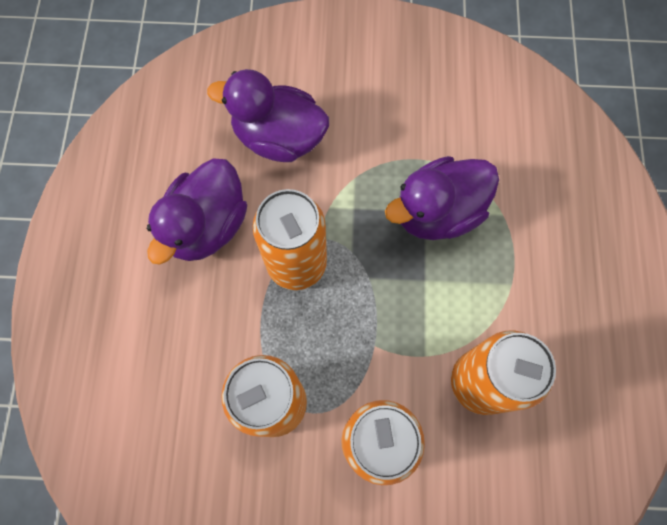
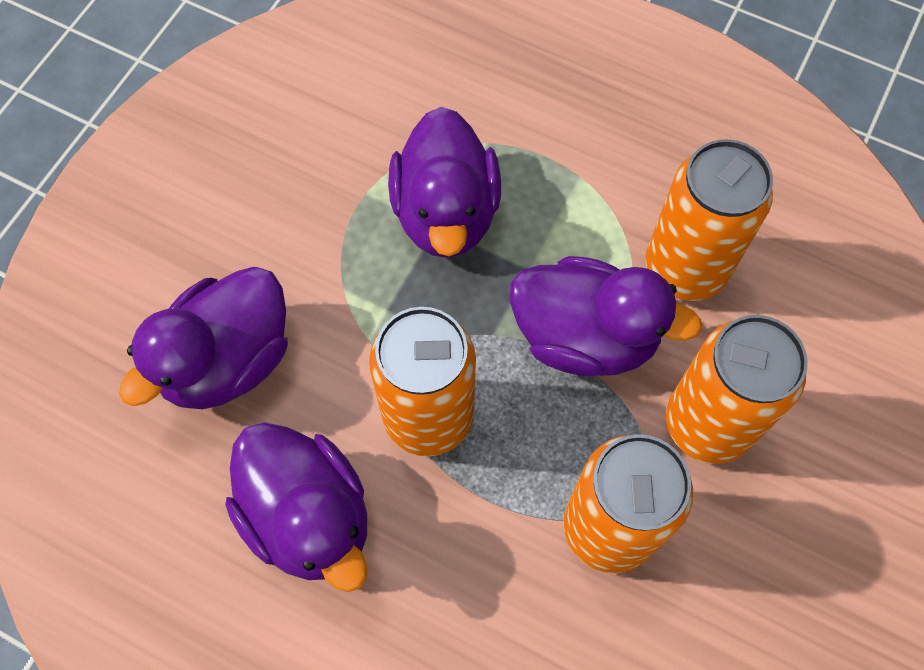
camera: 65 degrees left, 5 degrees down
none -> purple duck [510,256,702,377]

